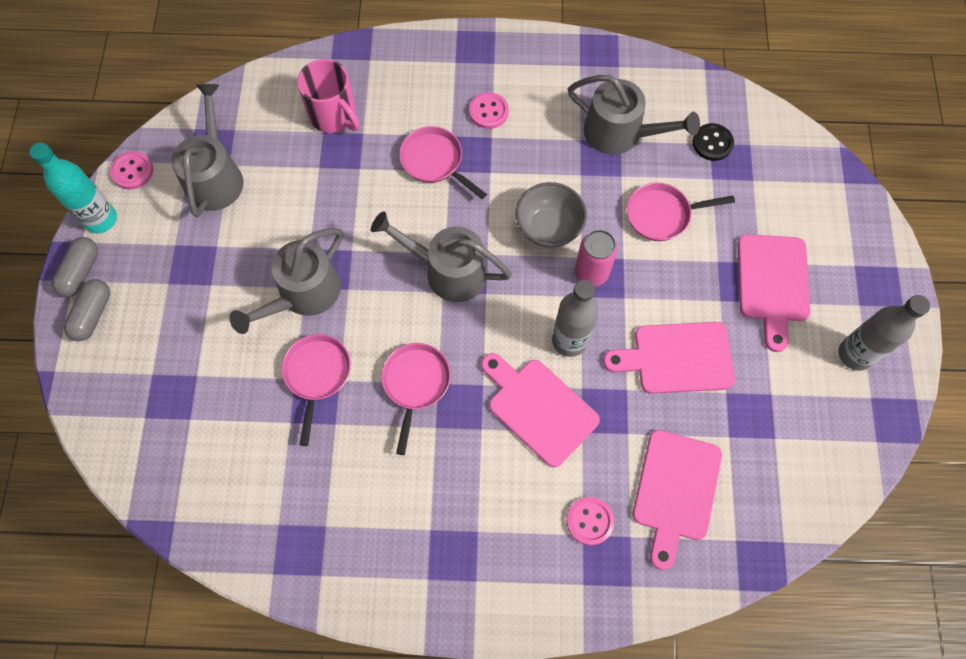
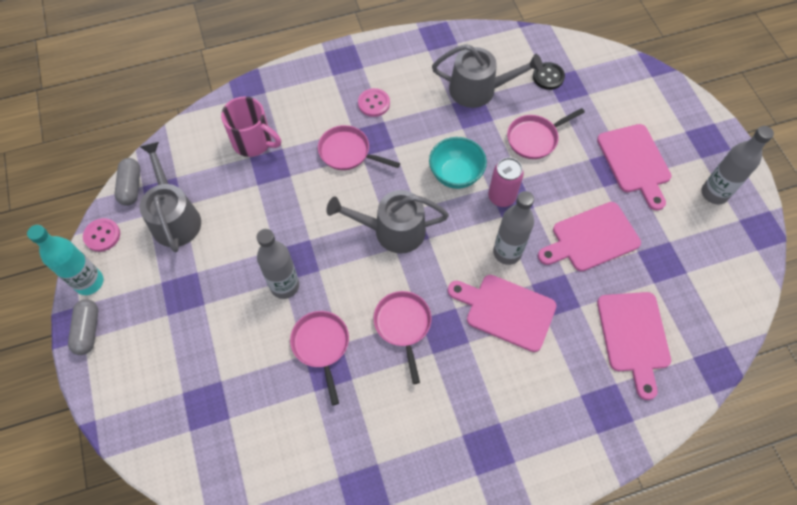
camera: 20 degrees left, 5 degrees down
grey capsule [64,279,110,341] -> grey capsule moved to [115,158,140,206]
grey watering can [230,228,343,334] -> grey bottle [257,229,299,299]
grey bowl [515,182,587,248] -> turquoise bowl [429,137,487,189]
pink button [566,497,614,545] -> none

